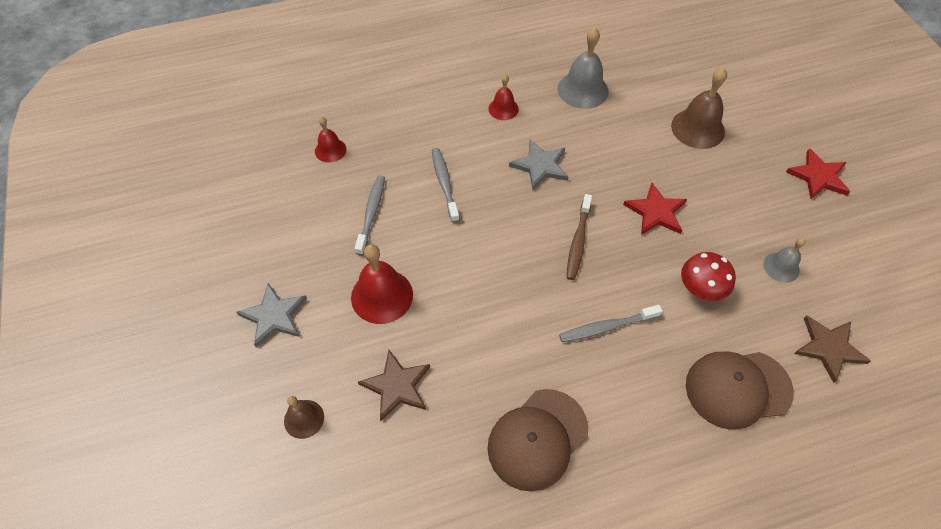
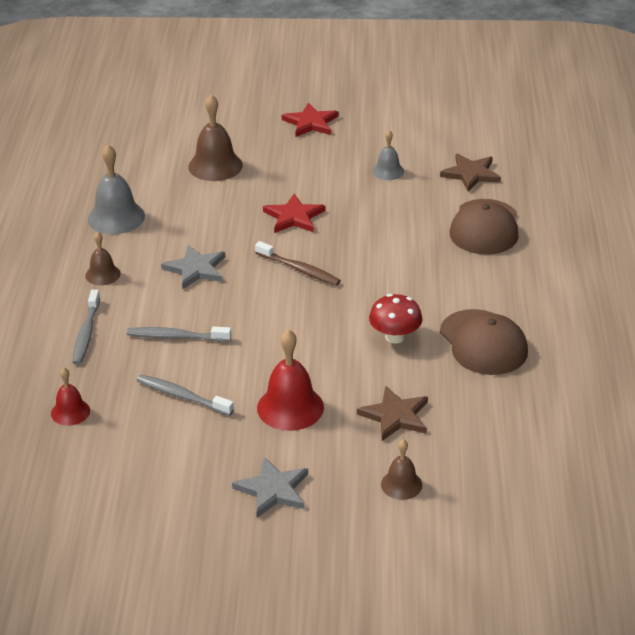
camera: 70 degrees left, 20 degrees down
red bell [488,74,519,120] -> brown bell [85,232,121,285]
grey toothbrush [559,305,662,342] -> grey toothbrush moved to [72,290,100,365]
red mushroom [681,252,736,301] -> red mushroom moved to [369,294,422,344]

